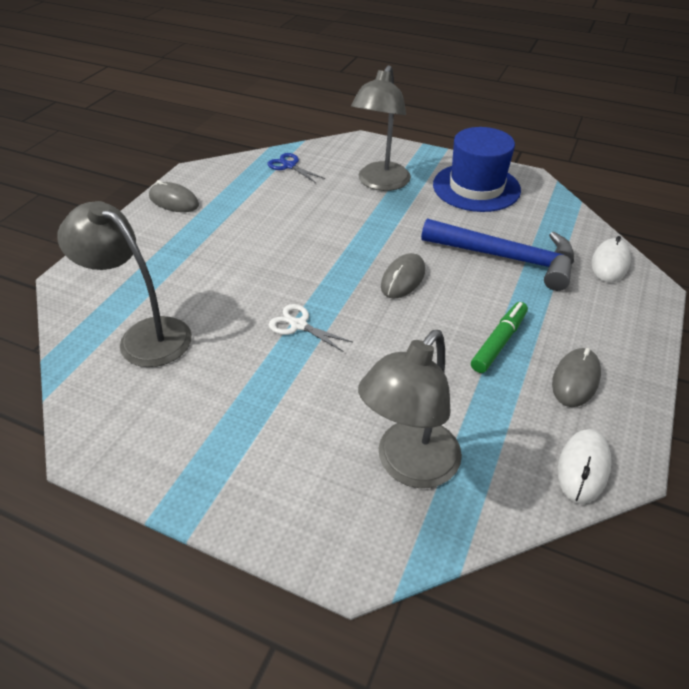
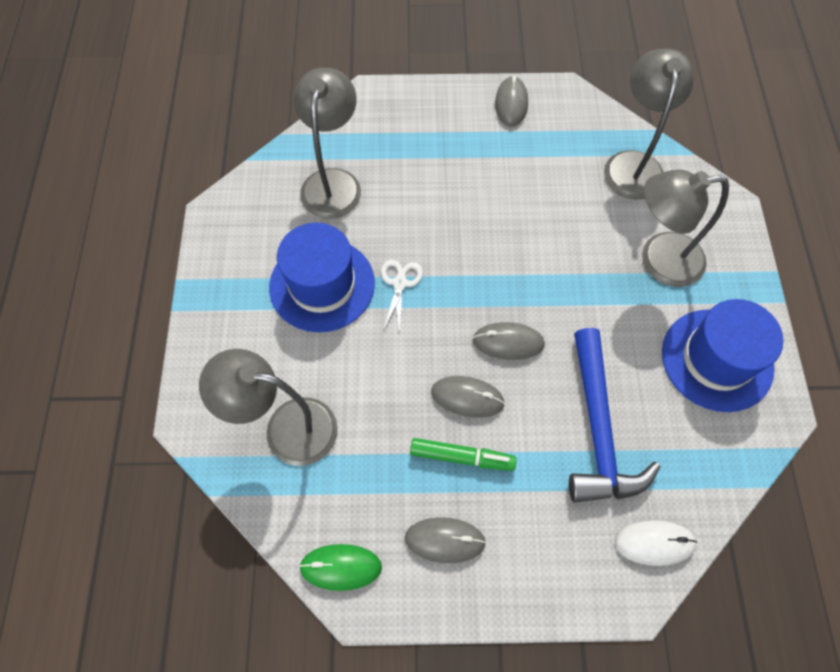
camera: 65 degrees right, 20 degrees up
blue scissors [268,153,325,183] -> grey lamp [604,49,694,200]
white mouse [558,429,612,504] -> green mouse [299,544,382,591]
none -> blue hat [269,223,375,333]
none -> grey mouse [431,376,505,418]

